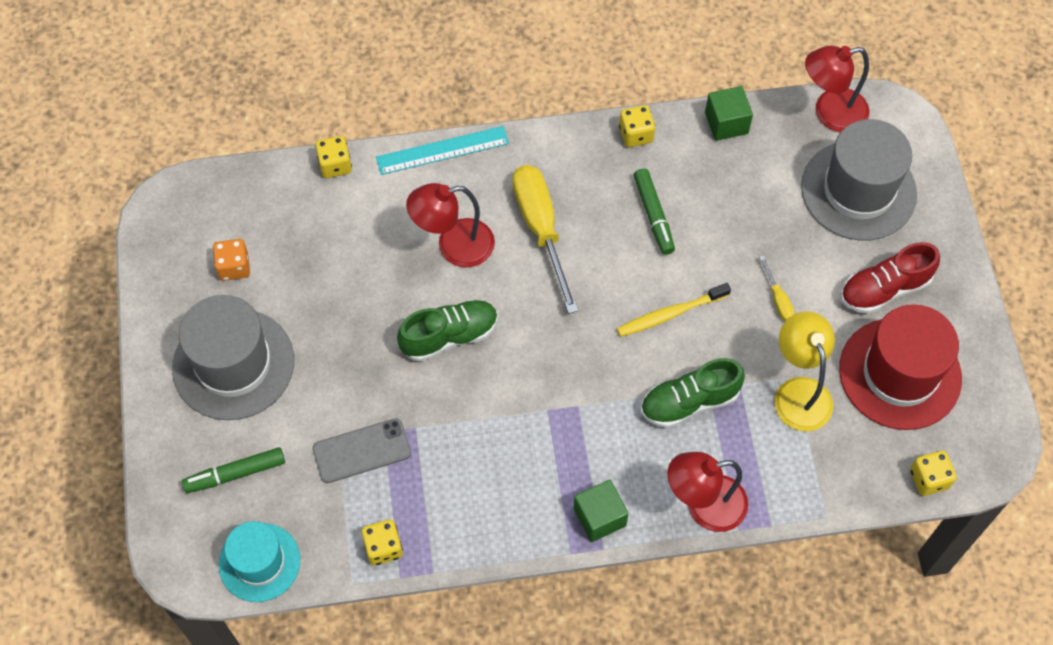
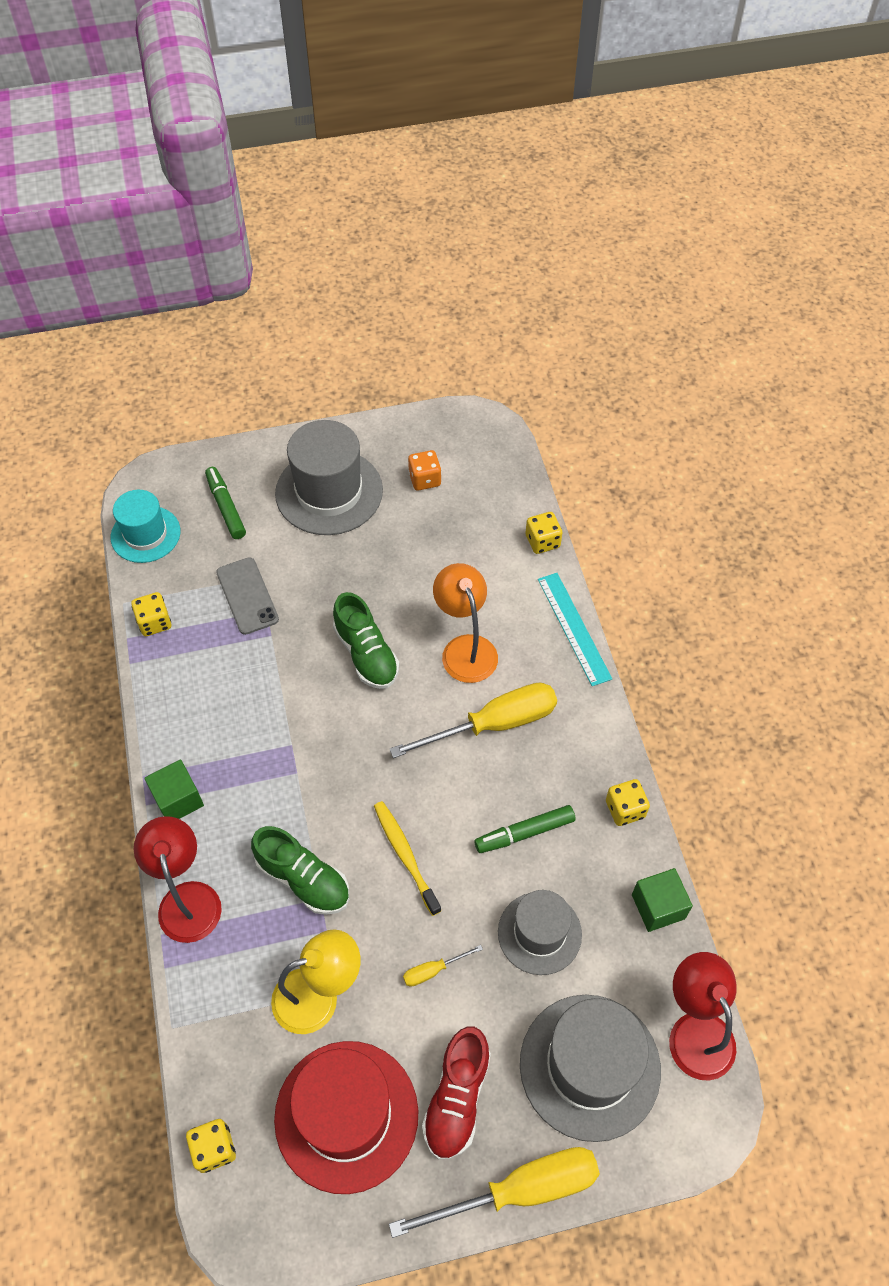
camera: 85 degrees right, 5 degrees down
red lamp [406,183,495,268] -> orange lamp [433,563,498,683]
green shoe [641,358,745,428] -> green shoe turned 150 degrees clockwise [251,826,349,915]
red shoe [841,242,940,314] -> red shoe turned 135 degrees counterclockwise [422,1026,491,1160]
none -> yellow screwdriver [389,1147,600,1238]
none -> grey hat [498,890,582,975]

